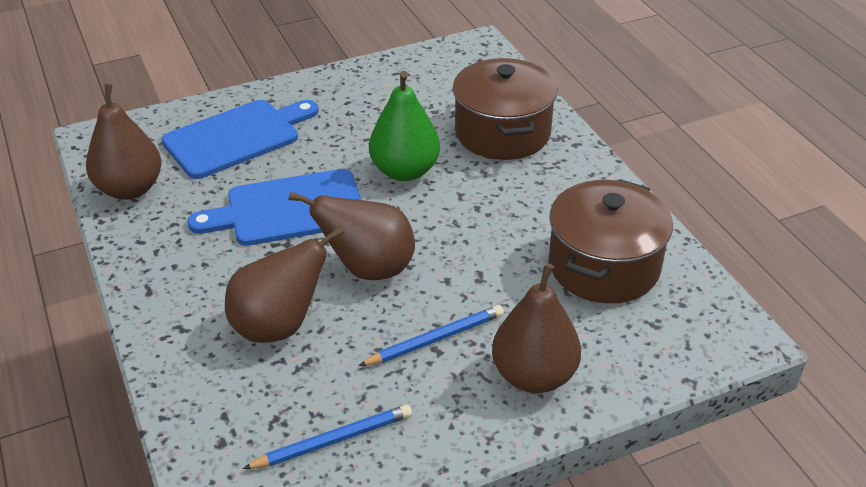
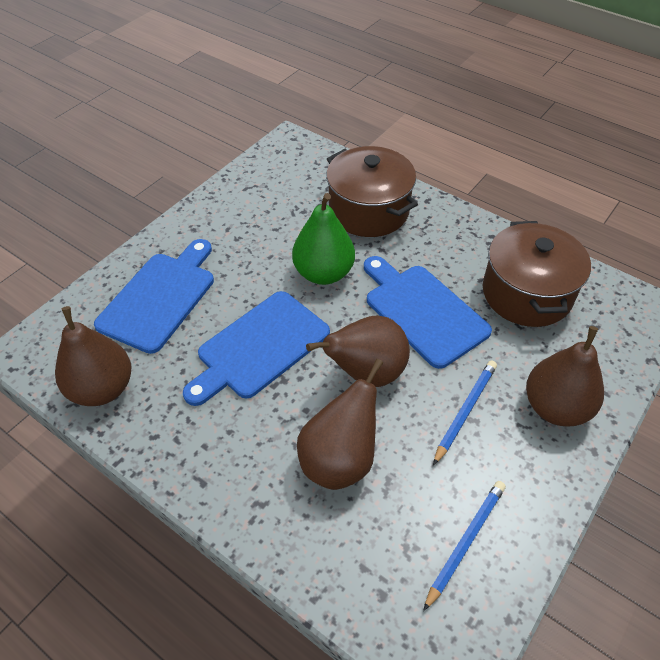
camera: 30 degrees left, 10 degrees up
none -> blue cutting board [364,256,492,369]

